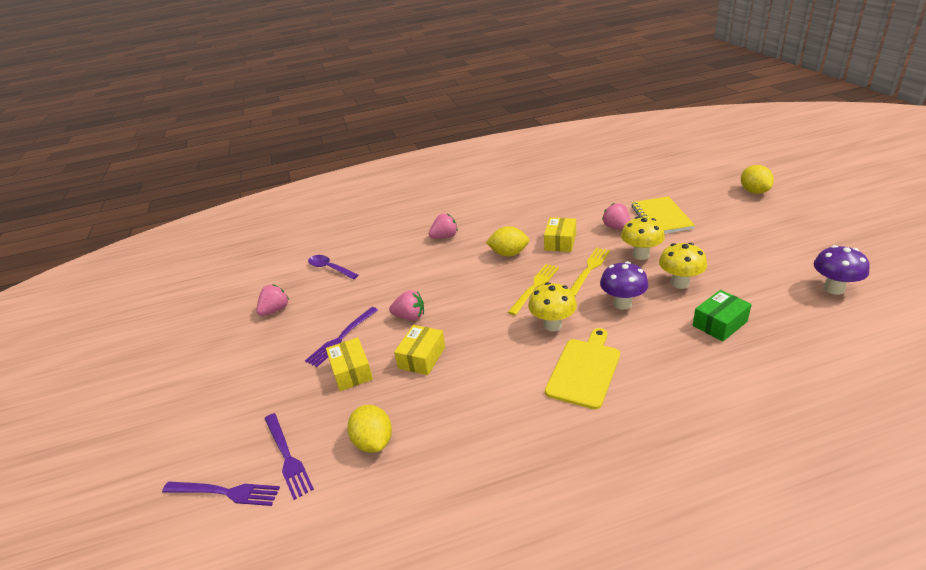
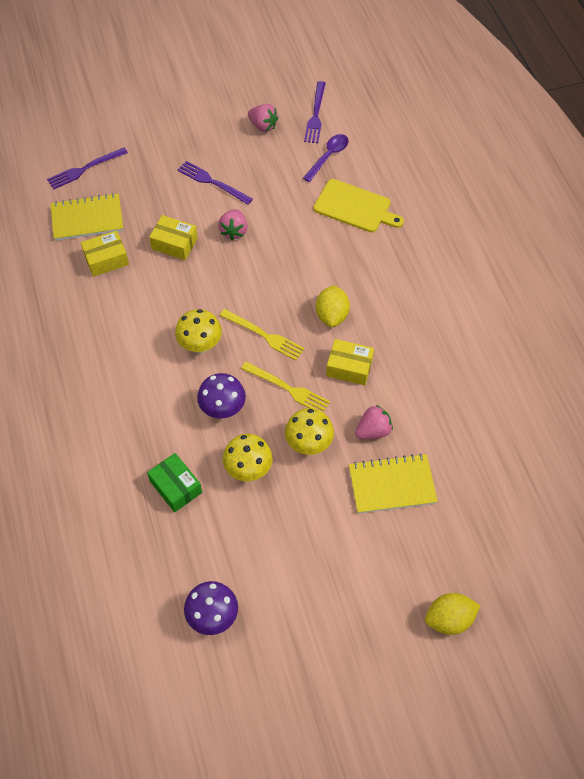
camera: 85 degrees right, 25 degrees up
purple fork [162,481,280,506] -> purple fork moved to [304,81,326,143]
yellow box [326,337,373,391] -> yellow box moved to [81,231,129,277]
yellow lemon [347,405,392,453] -> yellow notebook [50,193,123,241]
pink strawberry [429,214,458,239] -> none
yellow cutting board [545,328,620,410] -> yellow cutting board moved to [313,179,404,233]

